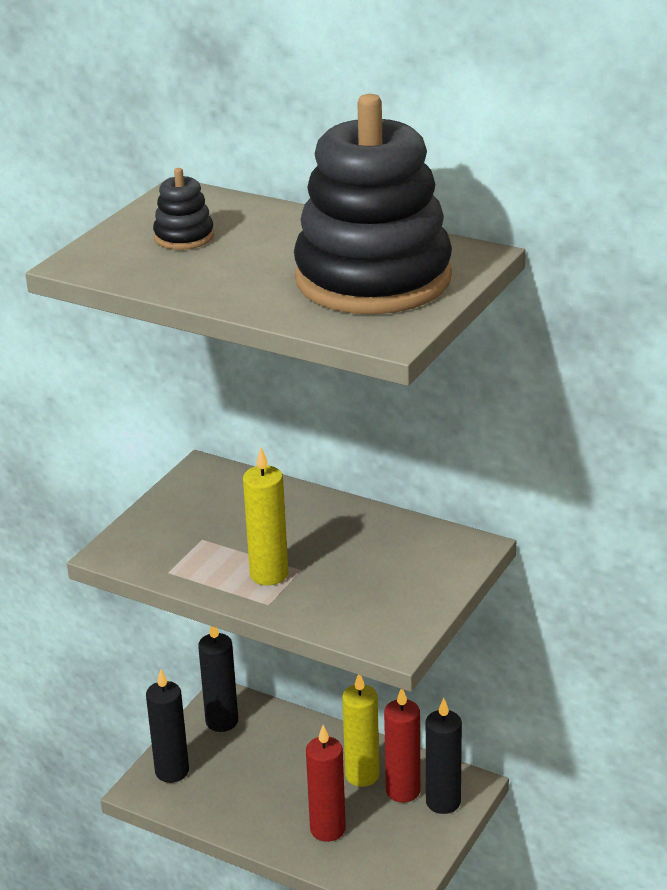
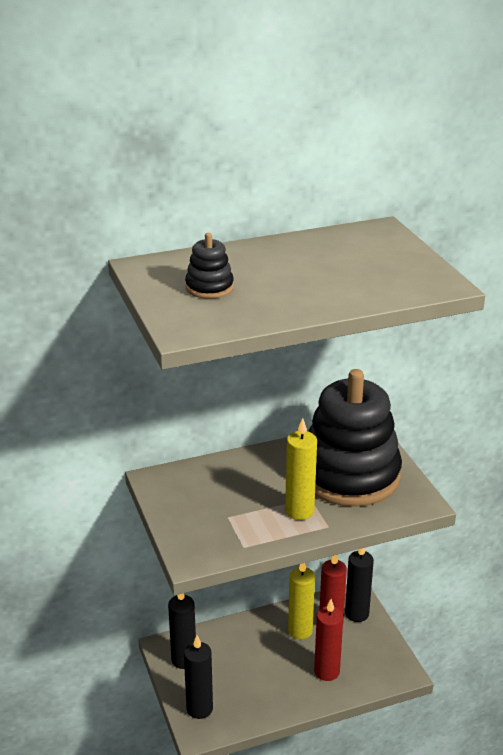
camera: 50 degrees left, 0 degrees up
black stacking toy [294,94,452,314] -> black stacking toy moved to [308,369,402,507]

